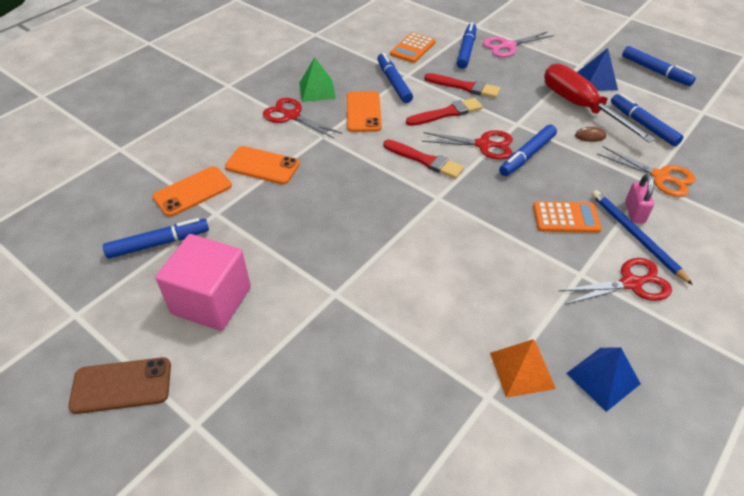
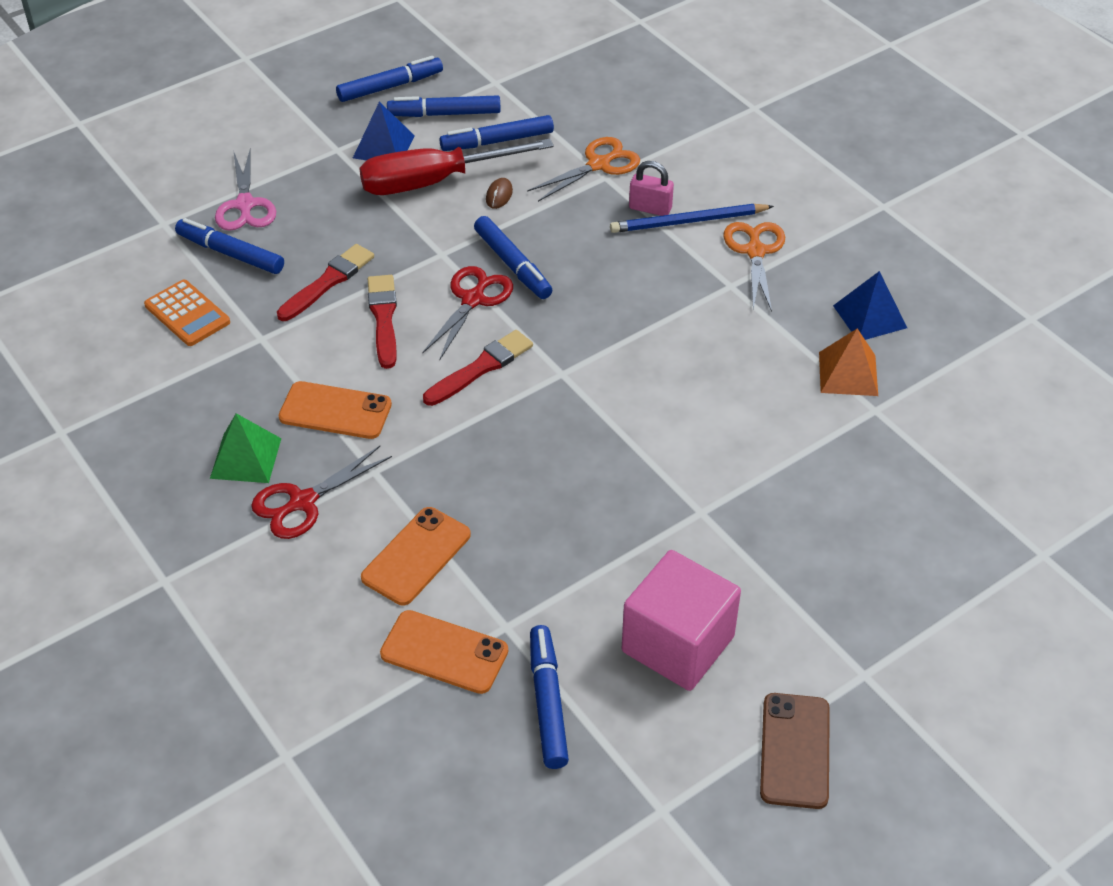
camera: 75 degrees left, 0 degrees up
orange phone [152,166,232,217] -> orange phone turned 45 degrees counterclockwise [380,610,508,694]
blue marker [377,53,413,103] -> blue marker moved to [387,95,501,117]
orange calculator [533,201,602,233] -> none
red scissors [559,258,672,305] -> orange scissors [723,222,785,312]

